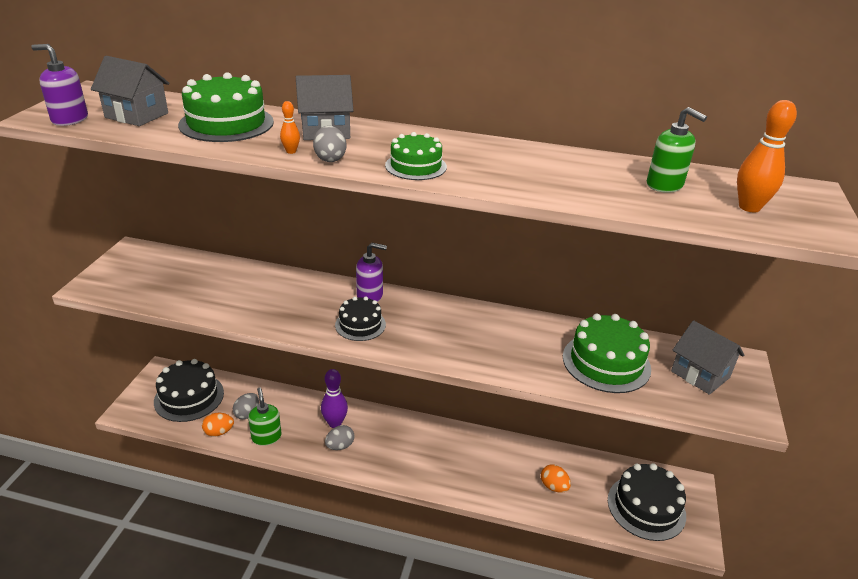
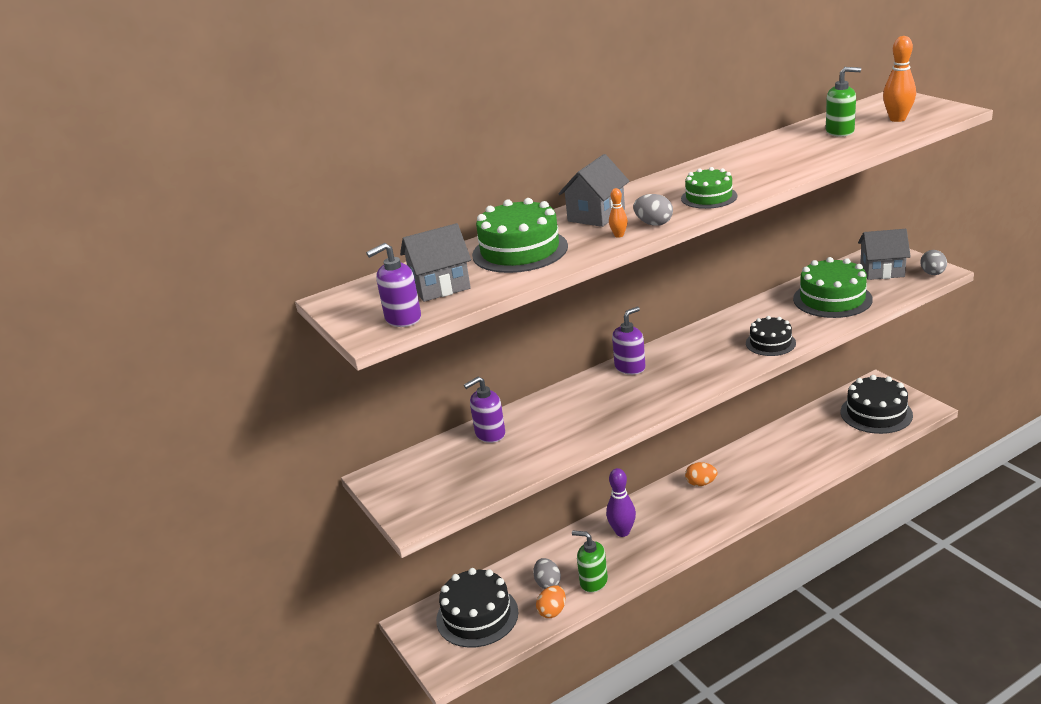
camera: 40 degrees left, 5 degrees down
grey egg [325,425,355,450] -> grey egg moved to [920,250,947,275]
black cake [335,296,386,341] -> black cake moved to [746,316,796,356]
orange egg [541,464,571,493] -> orange egg moved to [685,462,717,486]
none -> purple soap dispenser [464,377,505,443]

